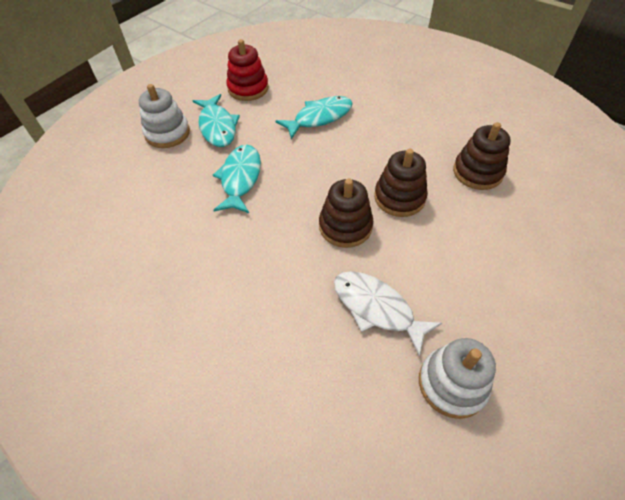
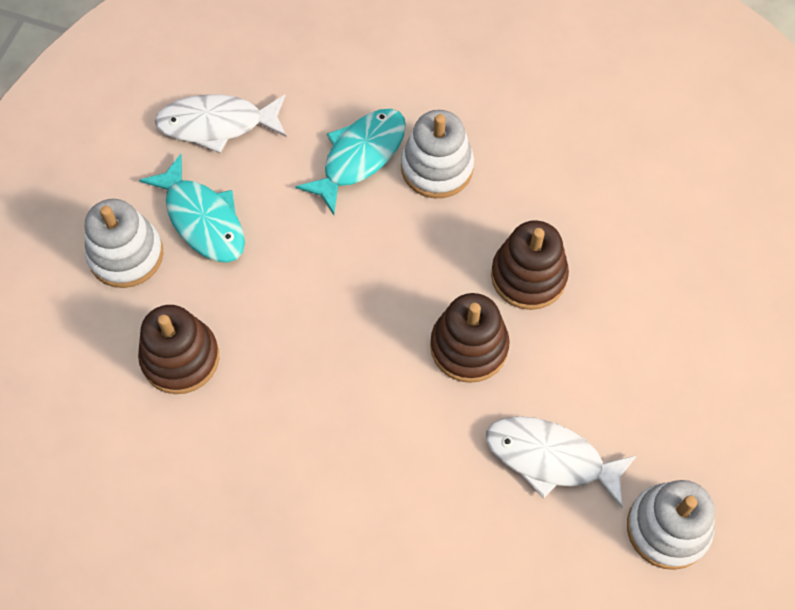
camera: 20 degrees left, 10 degrees up
turquoise fish [213,145,261,213] -> none
red stacking toy [226,39,269,101] -> white fish [155,94,286,154]
brown stacking toy [453,122,511,190] -> brown stacking toy moved to [138,305,219,394]
none -> white stacking toy [401,110,474,198]

